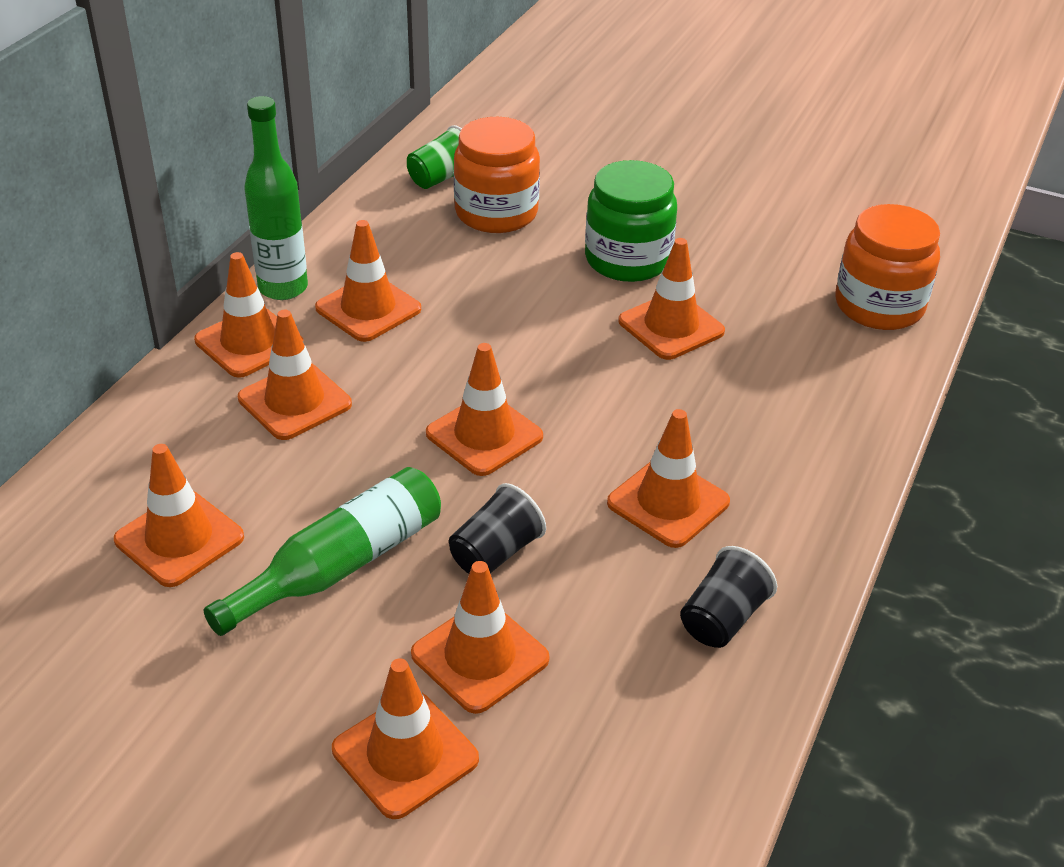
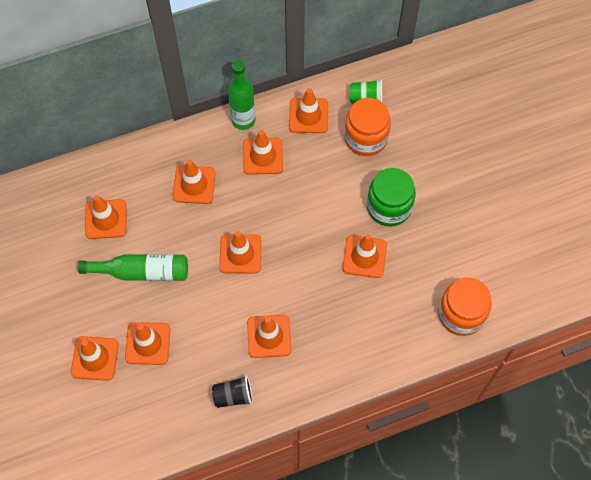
camera: 45 degrees right, 25 degrees up
orange traffic cone [194,252,304,378] -> orange traffic cone moved to [289,88,328,133]
black cup [449,483,546,574] -> none

